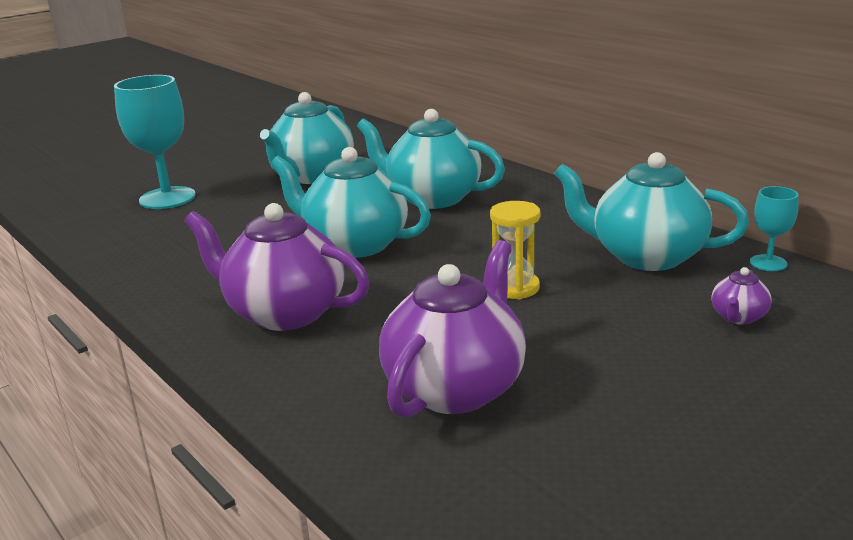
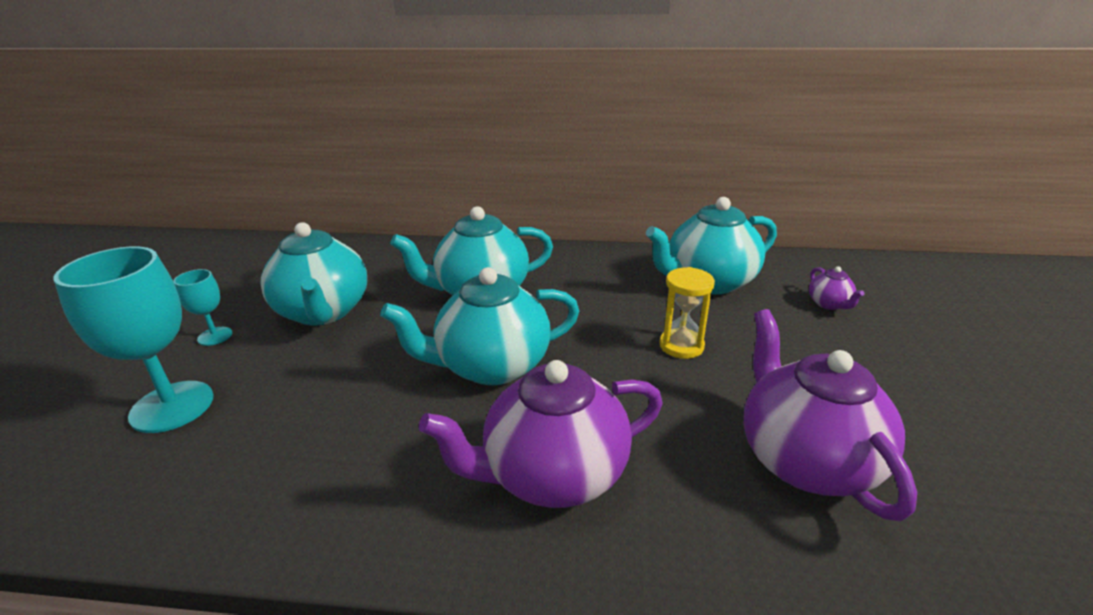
camera: 45 degrees left, 5 degrees up
turquoise goblet [750,186,799,271] -> turquoise goblet moved to [173,269,232,346]

